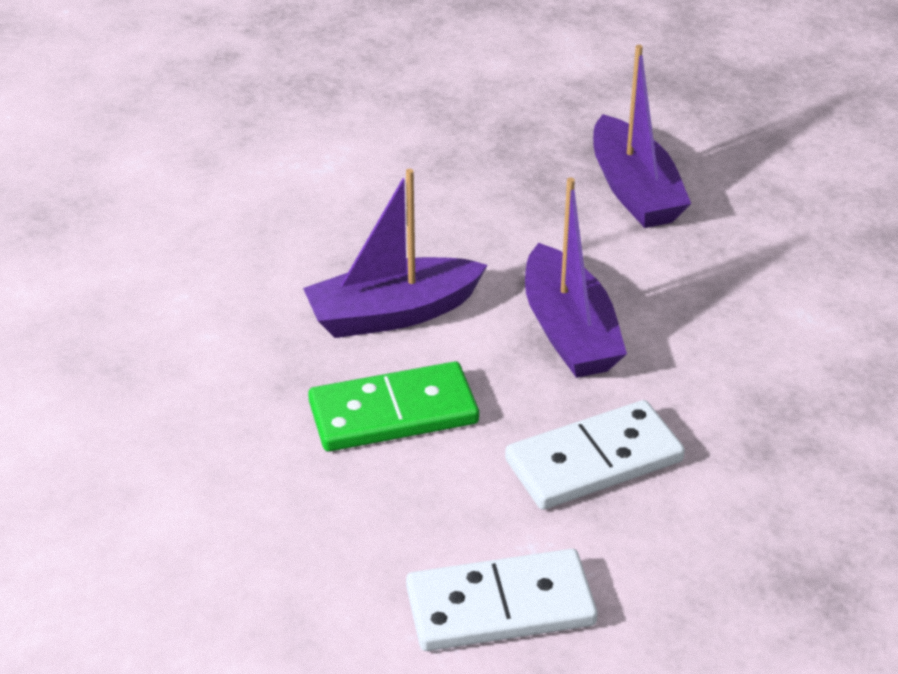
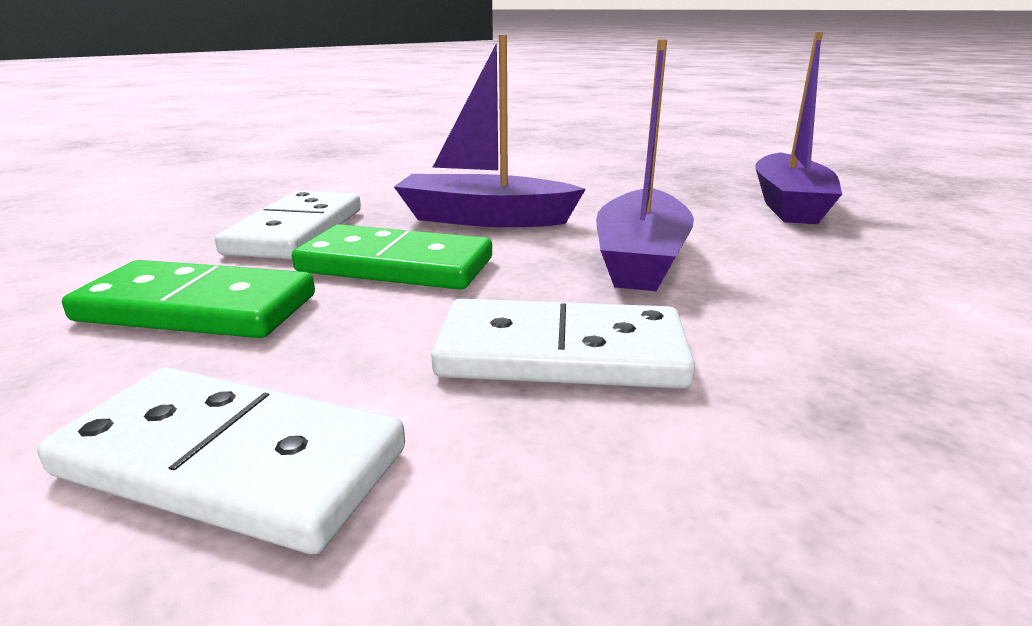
camera: 30 degrees right, 15 degrees down
none -> green domino [62,260,315,338]
none -> white domino [215,191,361,259]

